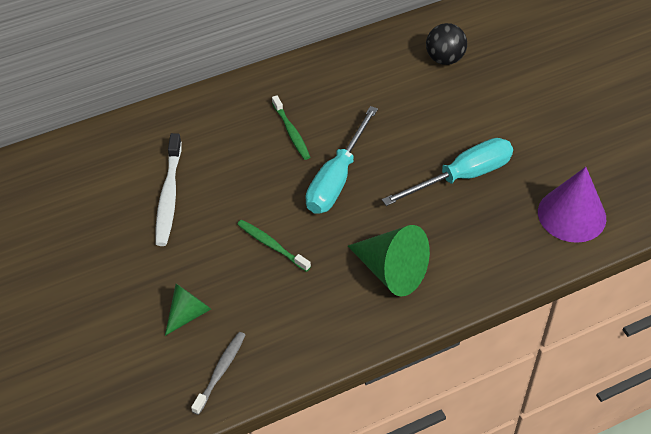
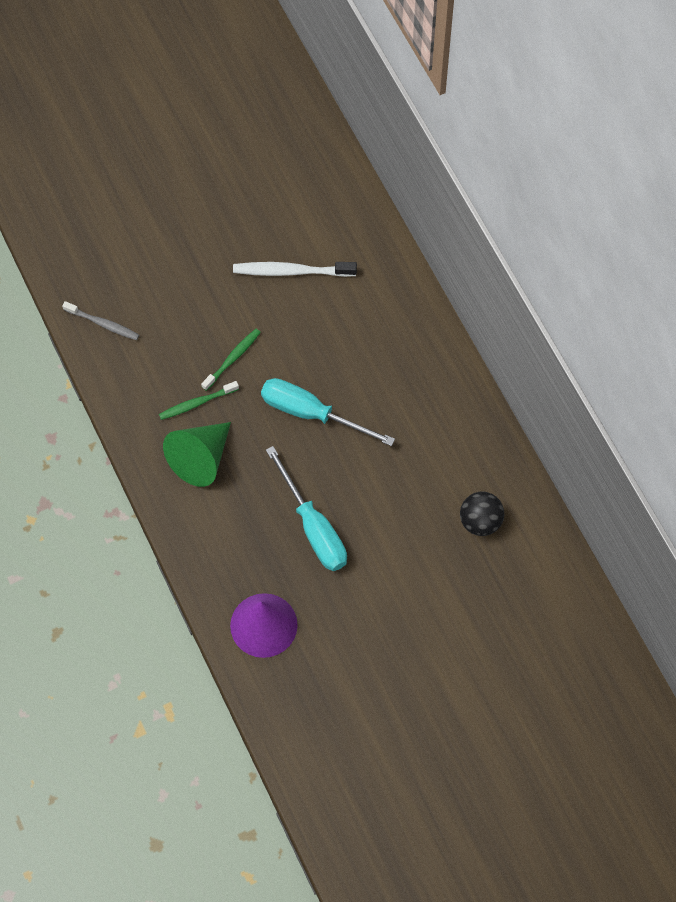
camera: 90 degrees right, 15 degrees up
green cone [165,284,211,336] -> none
green toothbrush [272,95,310,160] -> green toothbrush moved to [159,381,239,420]

